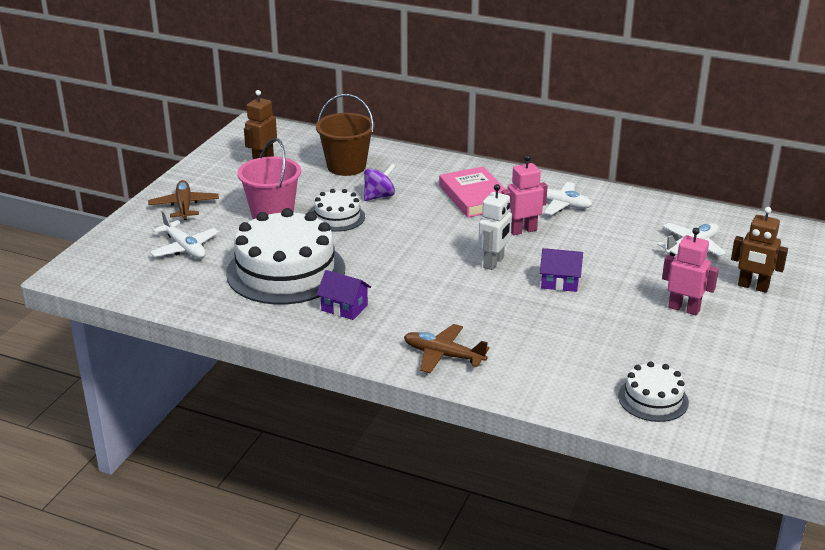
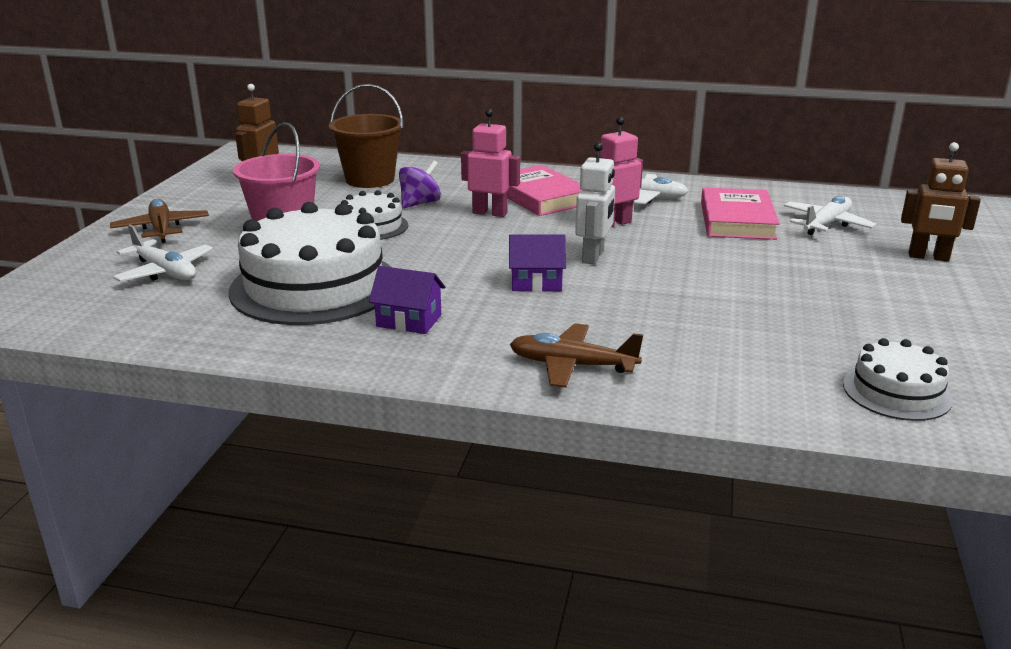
camera: 10 degrees left, 5 degrees down
purple house [540,248,583,292] -> purple house moved to [509,234,566,292]
pink robot [662,228,719,315] -> pink robot moved to [461,109,520,217]
none -> pink book [701,187,780,240]

